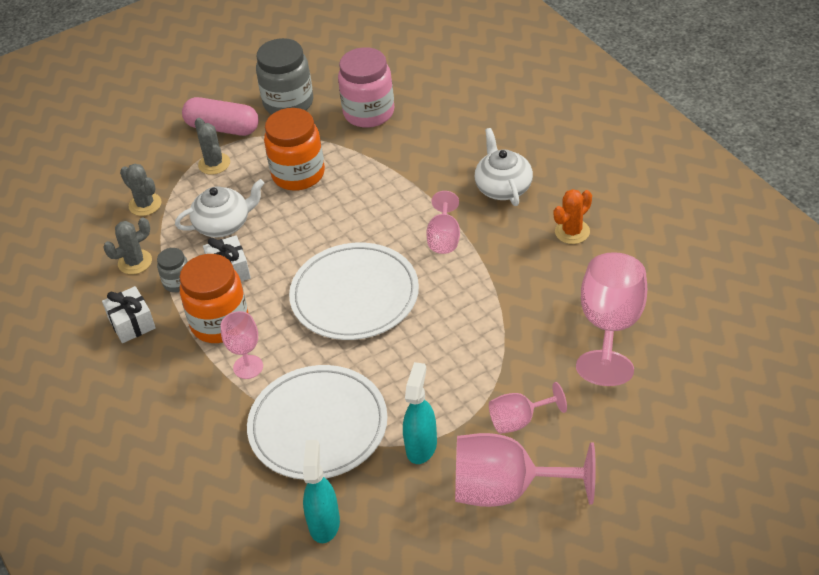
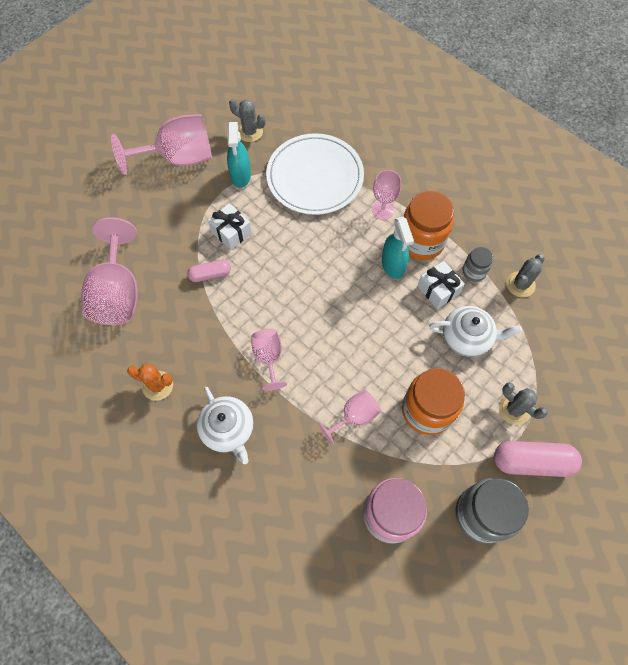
camera: 160 degrees right, 20 degrees up
white gift [102,286,156,343] -> white gift moved to [208,203,252,250]
grey cactus [120,164,162,216] -> grey cactus moved to [229,99,266,142]
white teapot [175,179,265,238] -> white teapot turned 135 degrees counterclockwise [429,306,522,357]
white plate [289,243,419,340] -> none
turquoise spray bottle [303,440,340,543] -> turquoise spray bottle moved to [382,217,414,279]
pink goblet [489,382,567,434] -> pink goblet moved to [318,390,381,446]
orange cactus [554,189,592,244] -> orange cactus turned 75 degrees clockwise [127,363,173,401]
none -> pink capsule [187,259,231,282]

